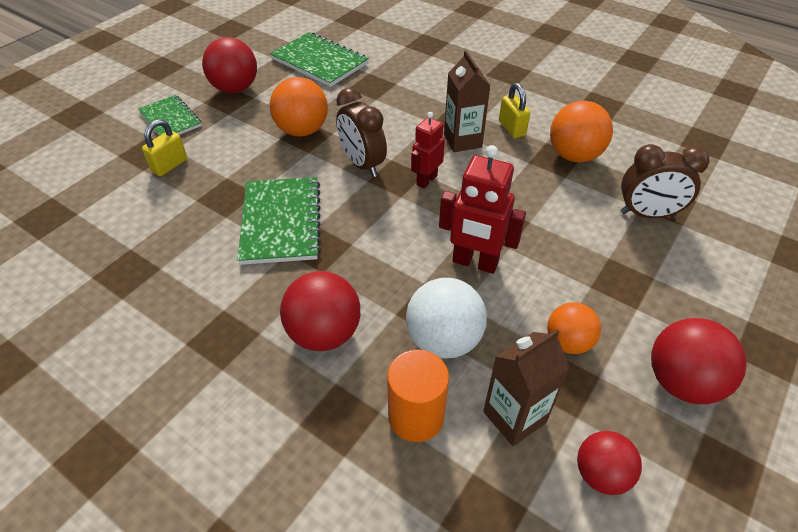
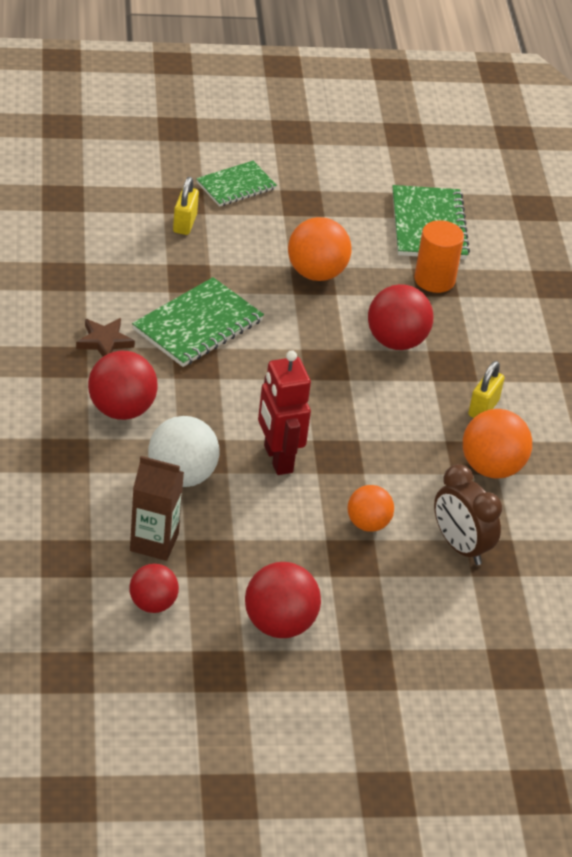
camera: 45 degrees right, 5 degrees down
green notebook [138,95,202,136] -> green notebook turned 45 degrees clockwise [196,161,277,207]
yellow padlock [142,119,187,176] -> yellow padlock turned 75 degrees counterclockwise [173,177,199,235]
red ball [202,37,257,93] -> red ball moved to [368,284,433,350]
brown clock [336,88,387,177] -> none
orange cylinder [387,350,449,442] -> orange cylinder moved to [414,220,464,293]
red robot [411,112,445,189] -> none
brown carton [444,50,491,152] -> none
orange ball [547,302,601,354] -> orange ball moved to [347,485,394,532]
none -> brown star [76,318,135,357]

